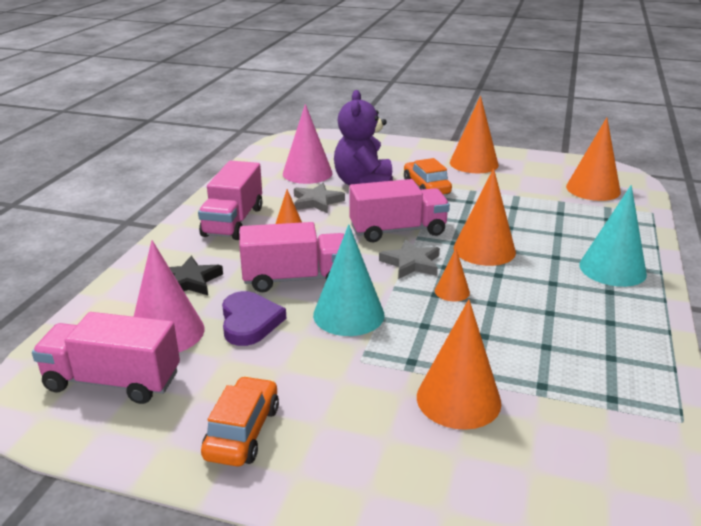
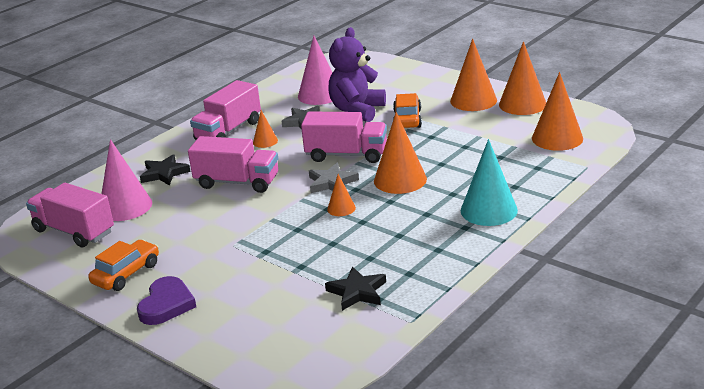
camera: 25 degrees right, 0 degrees up
purple heart [222,291,286,346] -> purple heart moved to [137,276,196,325]
turquoise cone [313,224,385,336] -> none
orange cone [417,299,501,430] -> orange cone moved to [499,41,546,115]
none -> black star [325,266,386,311]

